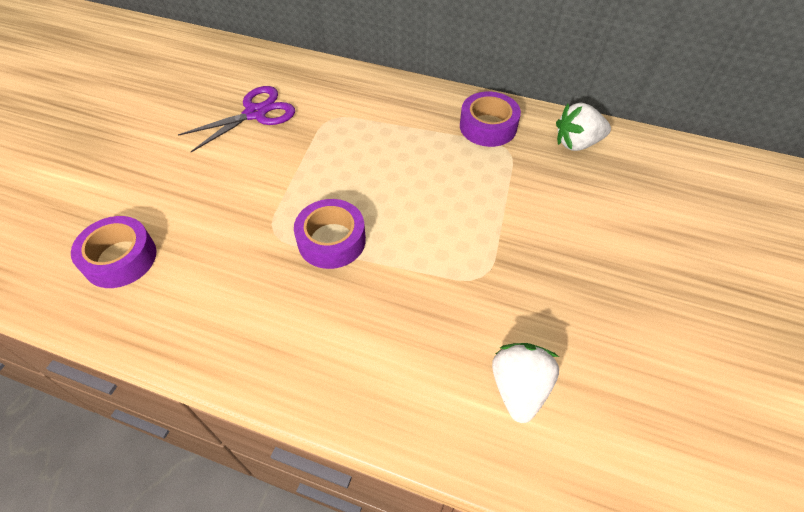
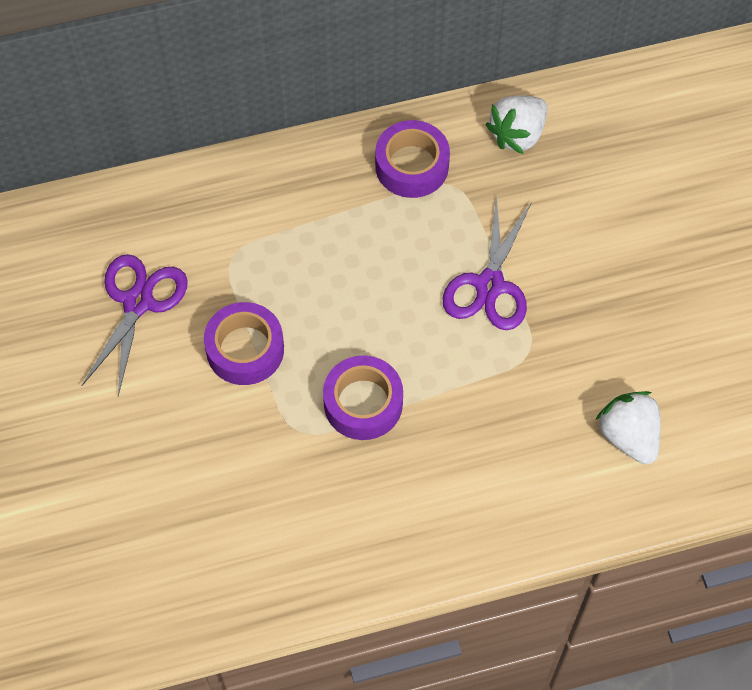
camera: 35 degrees left, 10 degrees up
purple tape [71,216,156,288] -> purple tape moved to [204,302,284,385]
none -> purple scissors [443,194,532,330]

